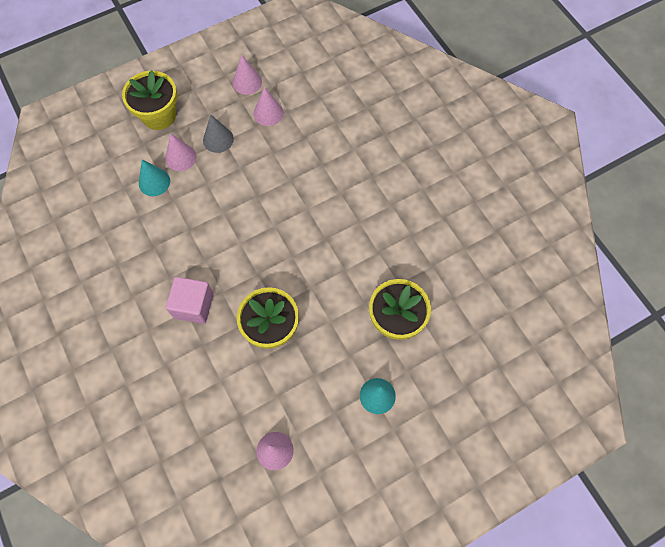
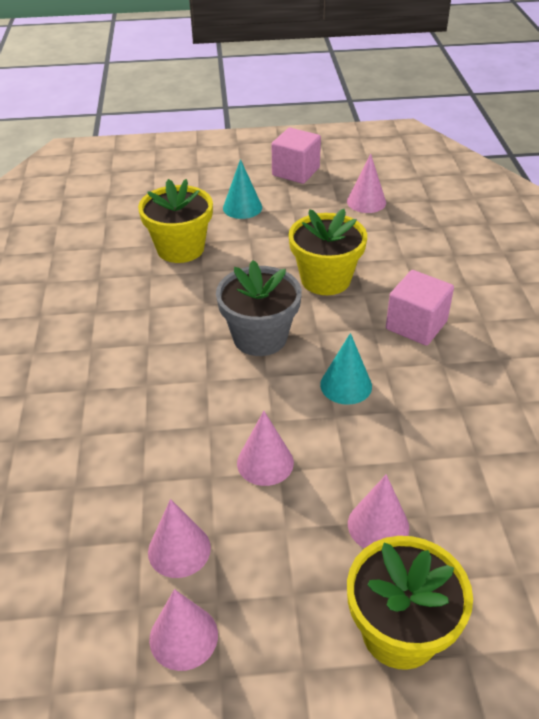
camera: 155 degrees left, 25 degrees down
turquoise cone [139,160,170,196] -> turquoise cone moved to [320,333,372,405]
grey cone [203,115,234,153] -> none
none -> grey flower pot [216,260,302,356]
none -> pink cone [237,411,294,486]
none -> pink cube [272,128,321,184]

